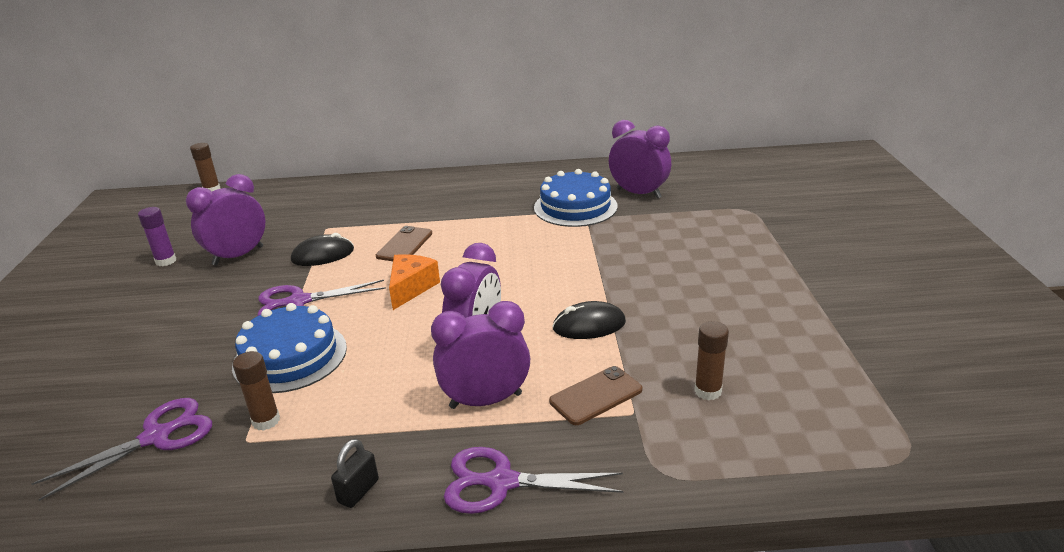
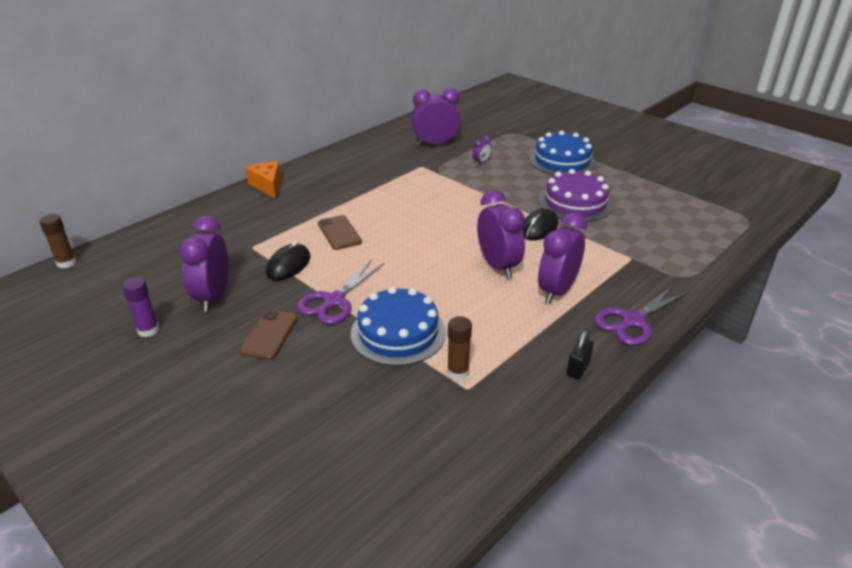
camera: 45 degrees left, 5 degrees up
purple scissors [32,398,212,501] -> none
black padlock [331,439,379,508] -> black padlock turned 45 degrees clockwise [567,330,594,379]
orange cheese [389,254,440,310] -> orange cheese moved to [246,161,281,199]
blue cake [534,169,618,227] -> blue cake moved to [530,131,596,175]
brown phone [549,366,642,425] -> brown phone moved to [239,310,298,360]
brown glue stick [694,321,729,400] -> none
none -> purple clock [473,136,492,165]
none -> purple cake [539,169,613,222]

